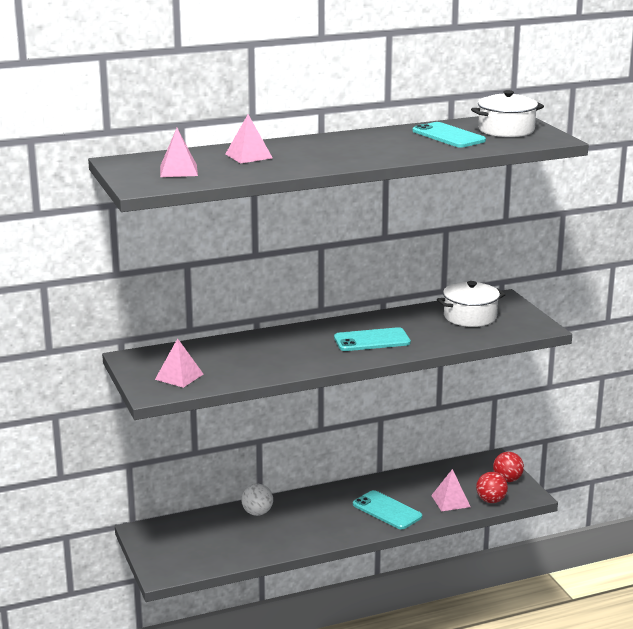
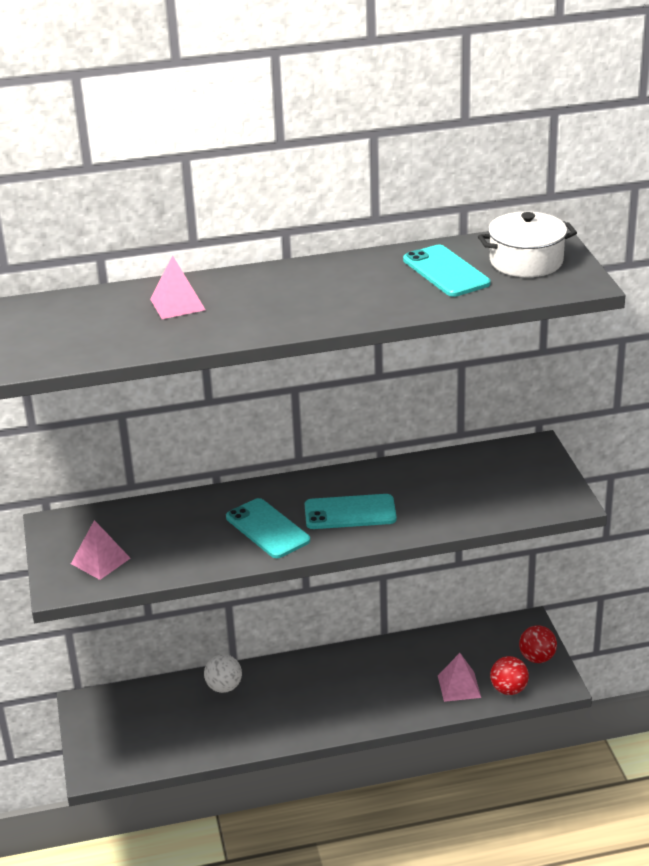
camera: 10 degrees right, 10 degrees up
pink pyramid [160,128,198,177] -> none
turquoise phone [353,490,422,529] -> turquoise phone moved to [226,498,310,558]
white pot [437,281,506,327] -> none

